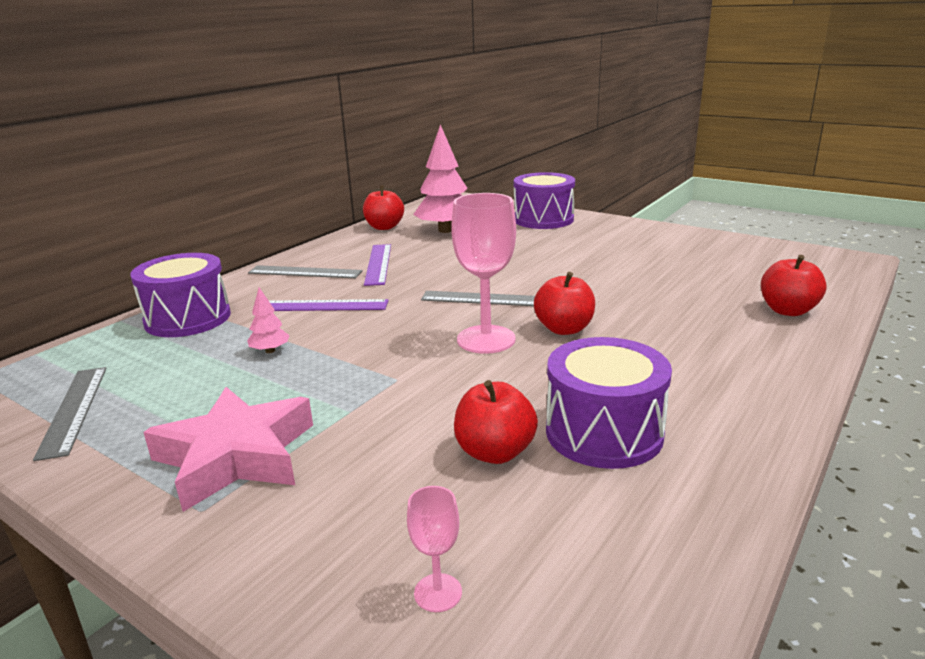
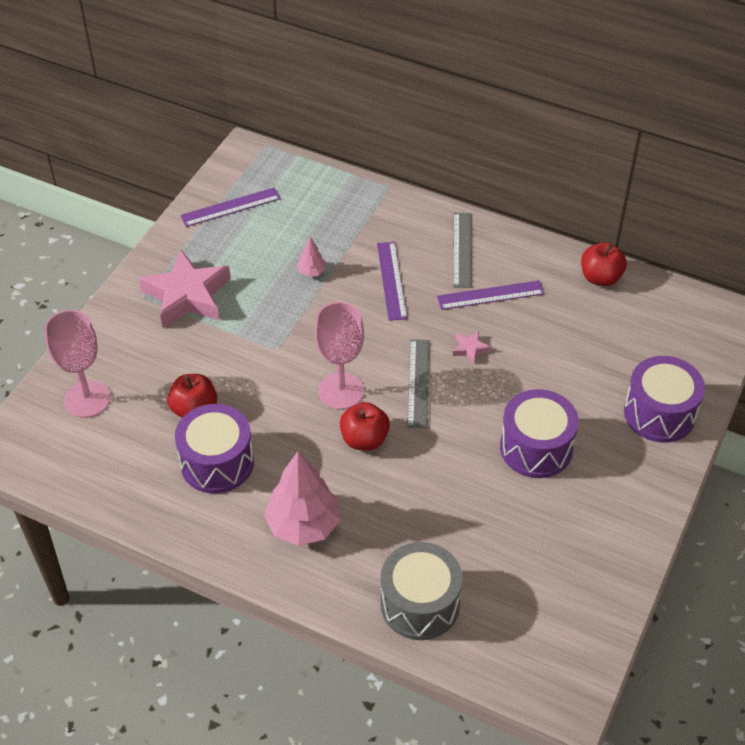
camera: 80 degrees right, 25 degrees up
grey ruler [33,367,107,461] -> purple ruler [180,187,281,227]
purple drum [130,253,231,337] -> purple drum moved to [500,389,579,478]
pink goblet [407,486,462,612] -> pink goblet [44,310,111,418], size x2.10
pink tree [413,124,467,233] -> pink tree moved to [264,451,340,546]
red apple [761,255,827,316] -> grey drum [380,542,463,640]
none -> pink star [453,331,491,364]

